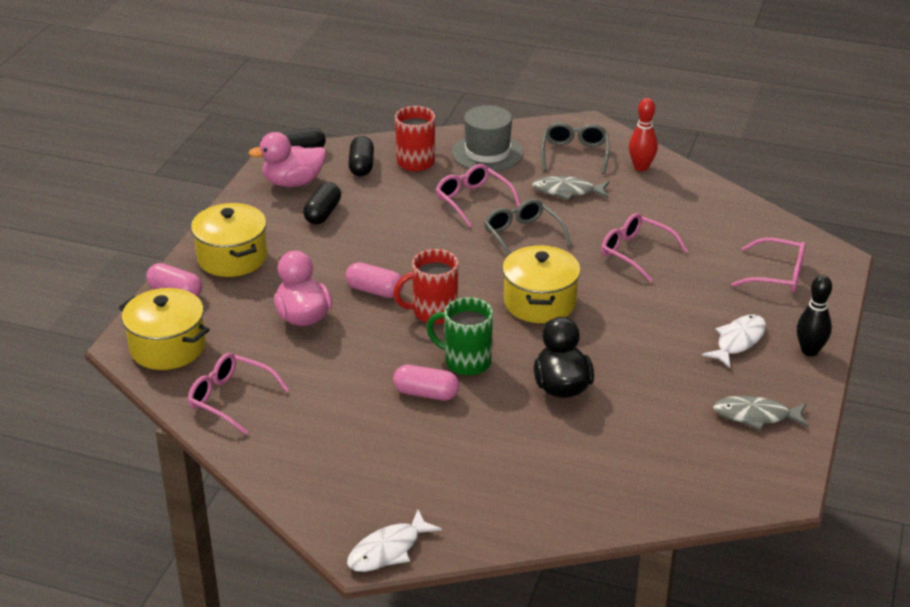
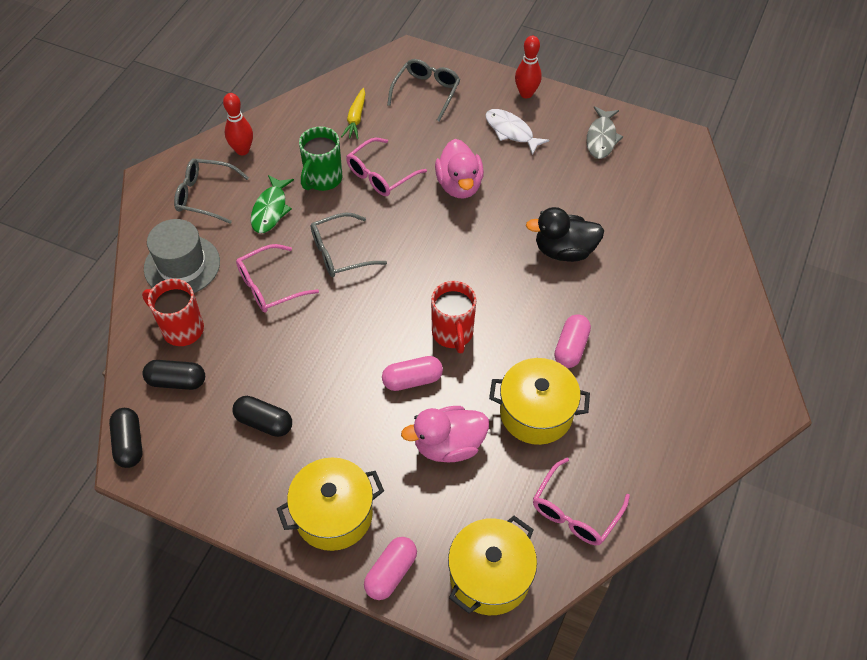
camera: 85 degrees left, 20 degrees up
pink duck [248,132,326,187] -> pink duck moved to [435,139,484,198]
pink capsule [346,262,404,298] -> pink capsule turned 45 degrees clockwise [382,356,443,391]
white fish [347,510,442,572] -> none
green mug [426,297,493,376] -> green mug moved to [299,126,342,191]
yellow pot [502,245,581,323] -> yellow pot moved to [489,358,590,445]
grey fish [532,176,609,200] -> green fish [251,175,294,233]
pink glasses [731,238,806,293] -> grey glasses [387,59,460,122]
black bowling pin [797,275,832,357] -> red bowling pin [515,36,542,98]
none -> yellow carrot [341,88,365,139]

